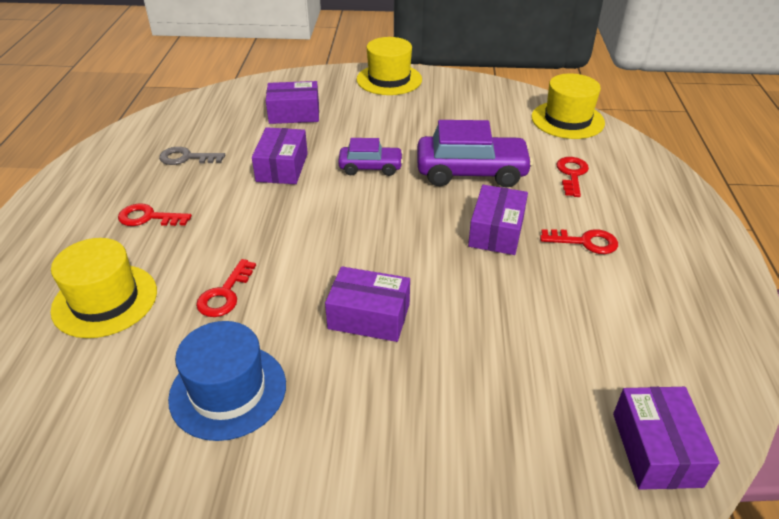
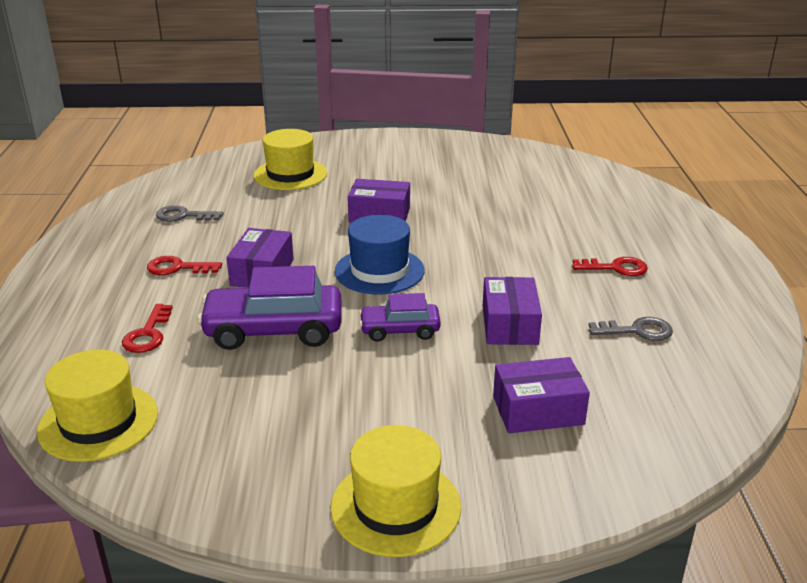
camera: 175 degrees right, 10 degrees down
yellow hat [50,238,157,338] -> yellow hat moved to [254,129,327,190]
blue hat [168,321,286,441] -> blue hat moved to [335,215,425,294]
red key [196,259,256,317] -> none
purple box [613,387,720,490] -> none
none -> grey key [156,205,223,222]

